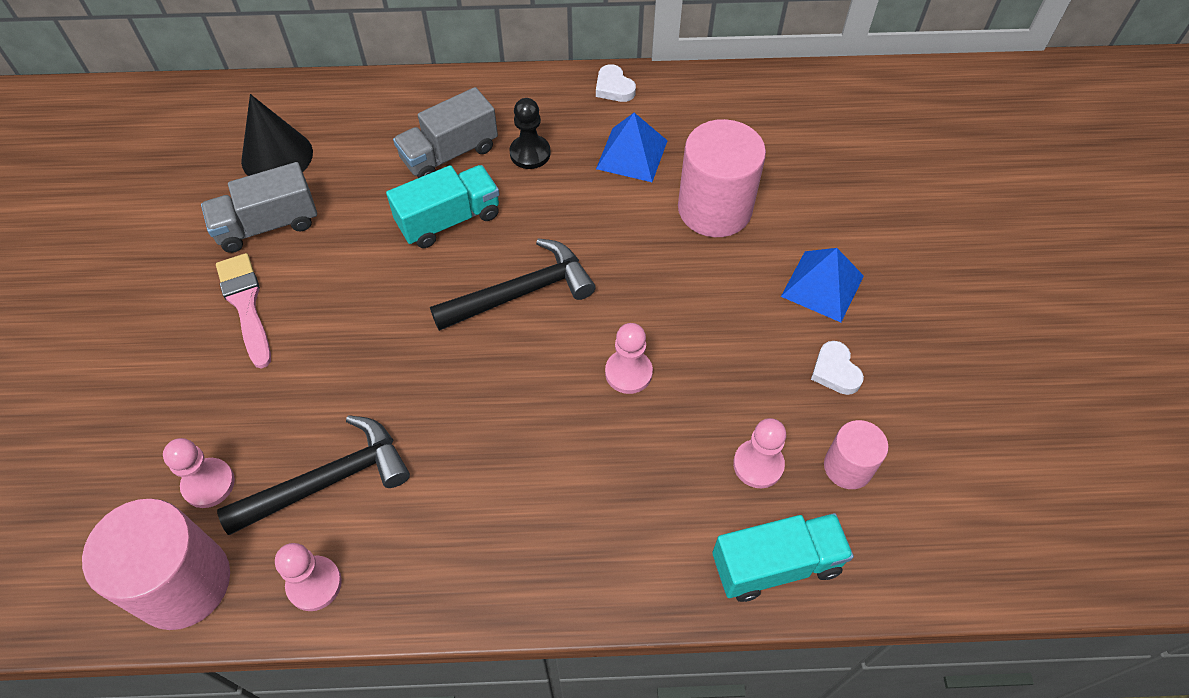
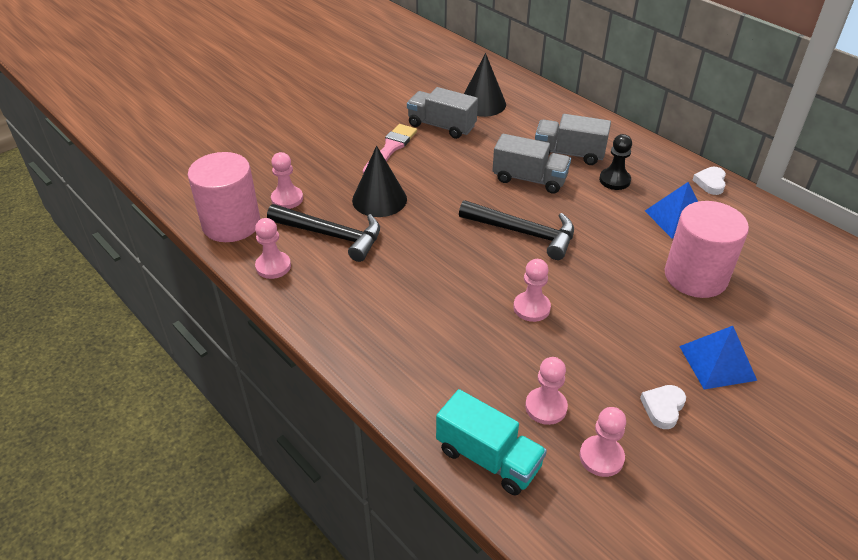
camera: 50 degrees right, 15 degrees down
turquoise truck [386,165,499,248] -> grey truck [492,134,571,194]
pink cylinder [824,420,889,489] -> pink pawn [580,407,626,477]
none -> black cone [352,146,407,217]

